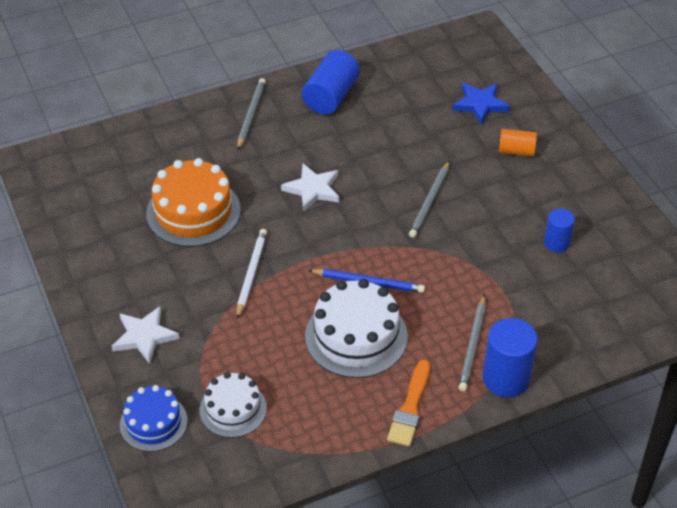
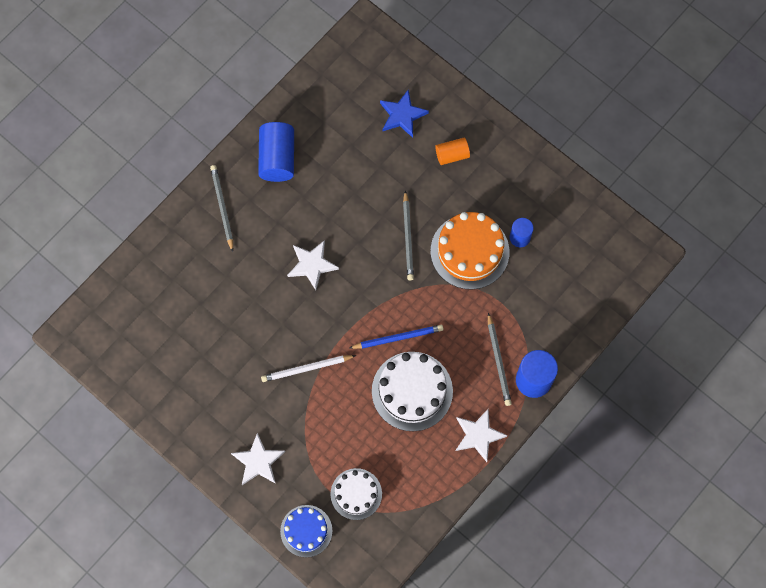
camera: 25 degrees left, 25 degrees up
orange cake [146,158,241,247] -> orange cake moved to [431,212,509,289]
white pencil [237,229,267,319] -> white pencil turned 90 degrees counterclockwise [261,355,356,382]
orange brush [387,359,430,447] -> white star [456,409,507,462]

